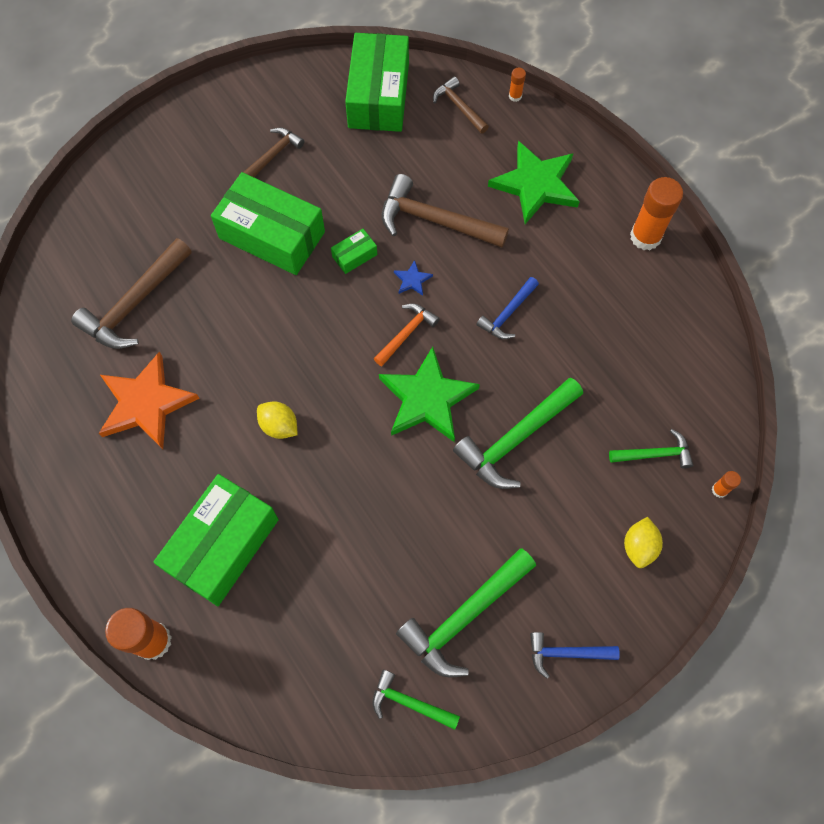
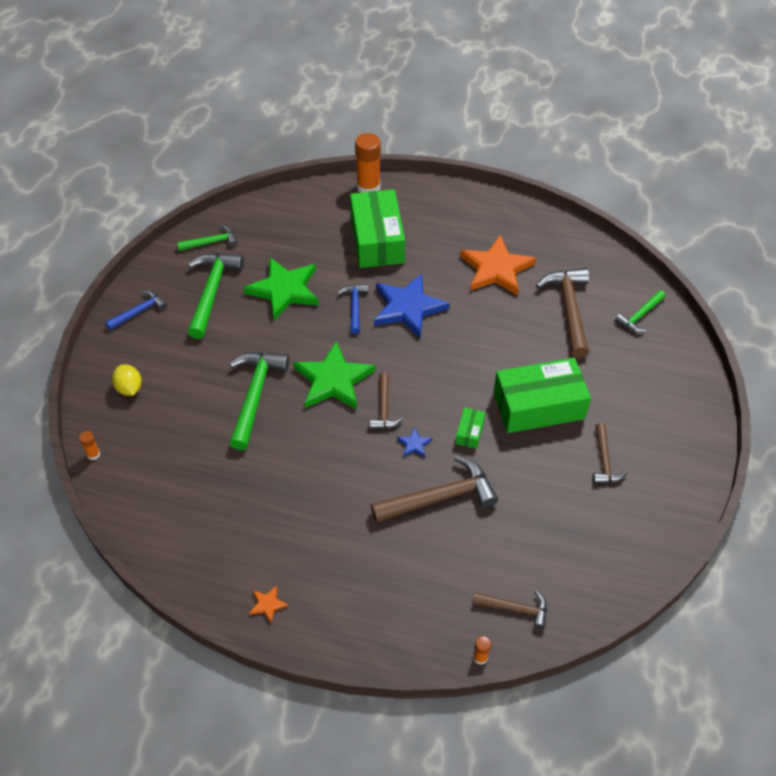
camera: 140 degrees right, 15 degrees down
yellow lemon [257,401,297,439] -> blue star [374,274,450,338]
green box [345,33,409,132] -> none
orange hammer [374,304,440,366] -> brown hammer [370,372,403,429]
blue hammer [476,277,539,339] -> blue hammer moved to [338,284,368,334]
green star [488,141,580,224] -> green star moved to [243,258,319,320]
green hammer [609,429,693,468] -> green hammer moved to [615,290,666,332]
orange glue stick [630,177,683,250] -> orange star [249,585,288,623]

